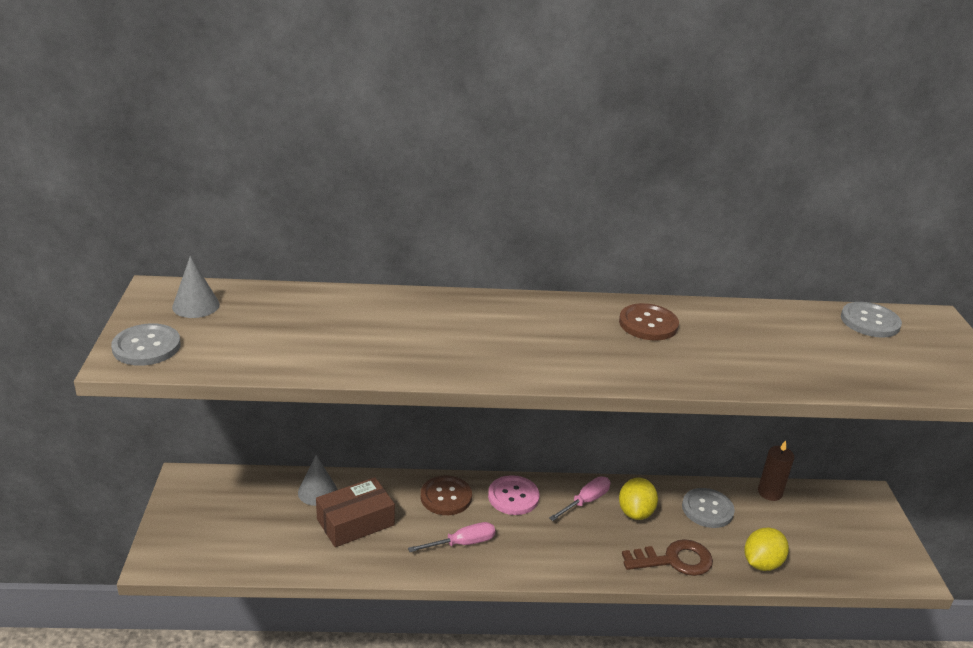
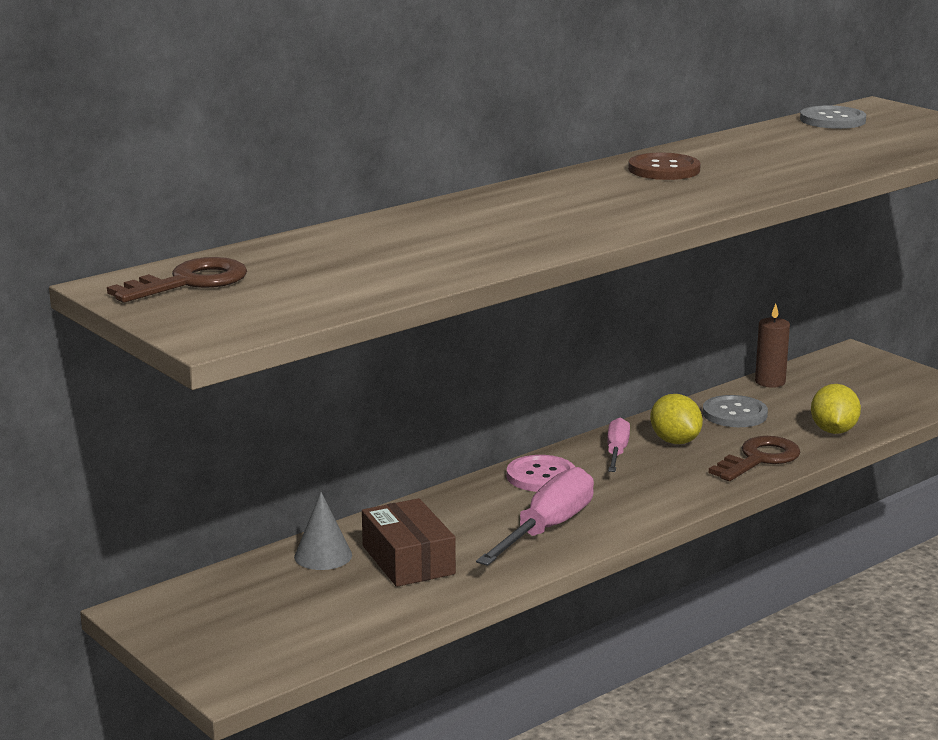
camera: 35 degrees left, 10 degrees down
grey button [111,323,181,366] -> none
grey cone [172,256,220,318] -> brown key [107,257,247,303]
brown box [316,477,395,547] -> brown box turned 45 degrees counterclockwise [362,498,456,587]
pink screwdriver [408,522,495,552] -> pink screwdriver [476,467,594,566], size x1.69
brown button [421,476,472,515] -> none

